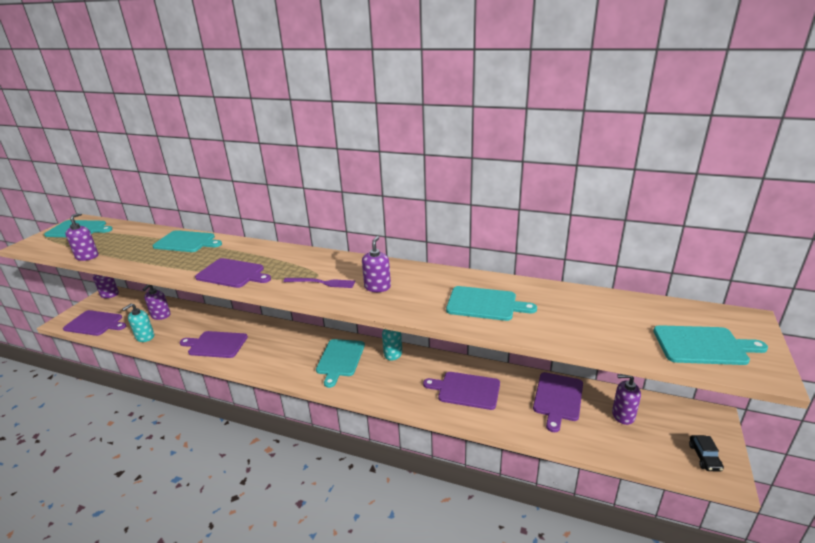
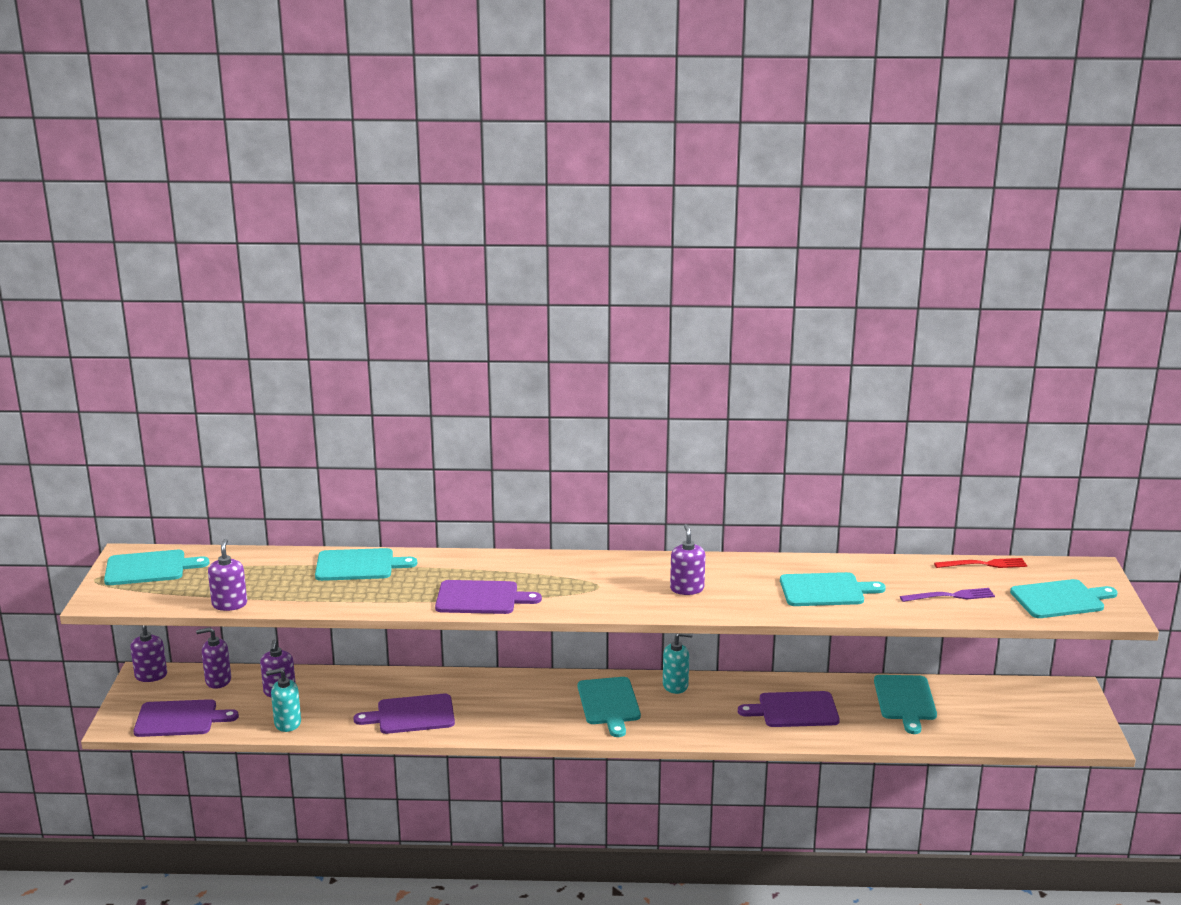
camera: 20 degrees left, 5 degrees down
turquoise soap dispenser [122,303,154,342] -> turquoise soap dispenser turned 60 degrees clockwise [266,668,301,732]
purple fork [283,278,356,288] -> purple fork moved to [900,588,995,602]
purple cutting board [533,372,583,432] -> turquoise cutting board [874,675,937,734]
purple soap dispenser [612,374,641,425] -> purple soap dispenser moved to [196,627,231,689]
black car [689,435,724,472] -> none
none -> red fork [934,558,1027,568]

